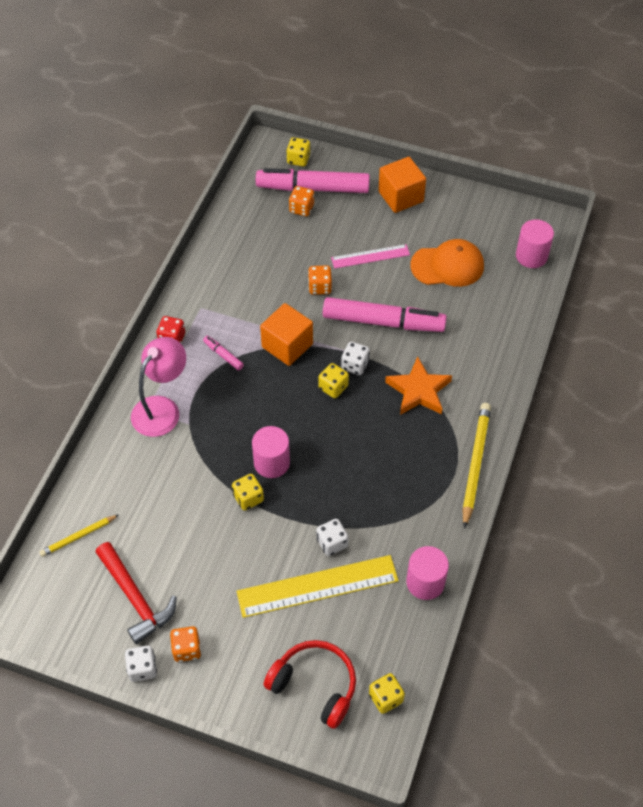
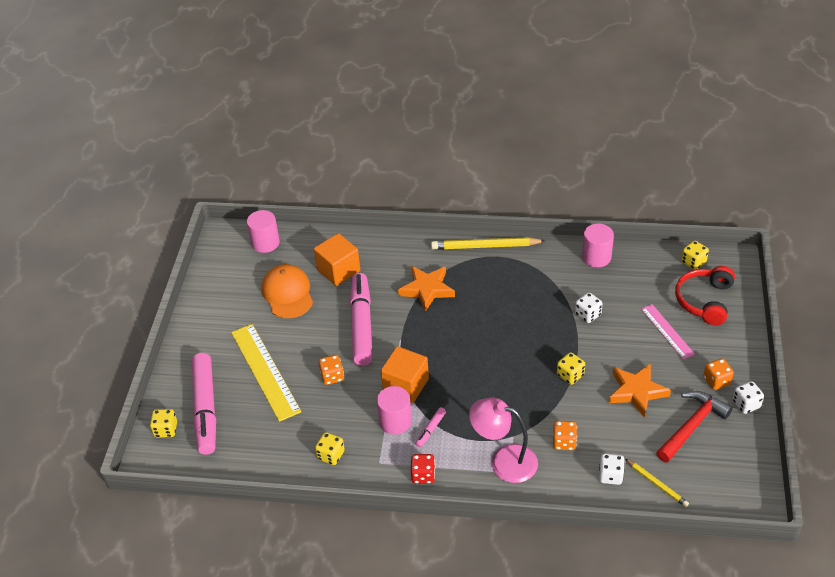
camera: 100 degrees left, 10 degrees down
yellow ruler [237,555,399,618] -> yellow ruler moved to [231,324,301,422]
pink cylinder [252,426,290,478] -> pink cylinder moved to [377,386,412,435]
orange dice [289,186,314,216] -> orange dice moved to [553,421,577,450]
yellow dice [318,363,349,398] -> yellow dice moved to [315,432,345,465]
pink ruler [331,244,410,269] -> pink ruler moved to [641,304,695,360]
white dice [341,342,370,375] -> white dice moved to [599,453,625,485]
orange cube [378,157,426,213] -> orange cube moved to [314,233,360,286]
none -> orange star [609,363,671,418]

